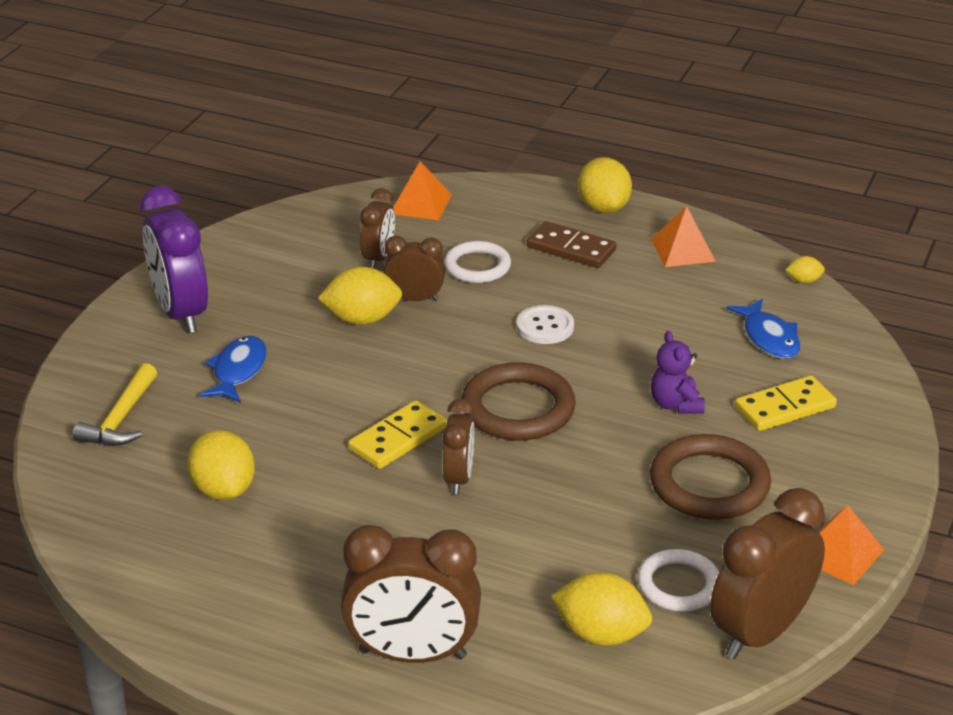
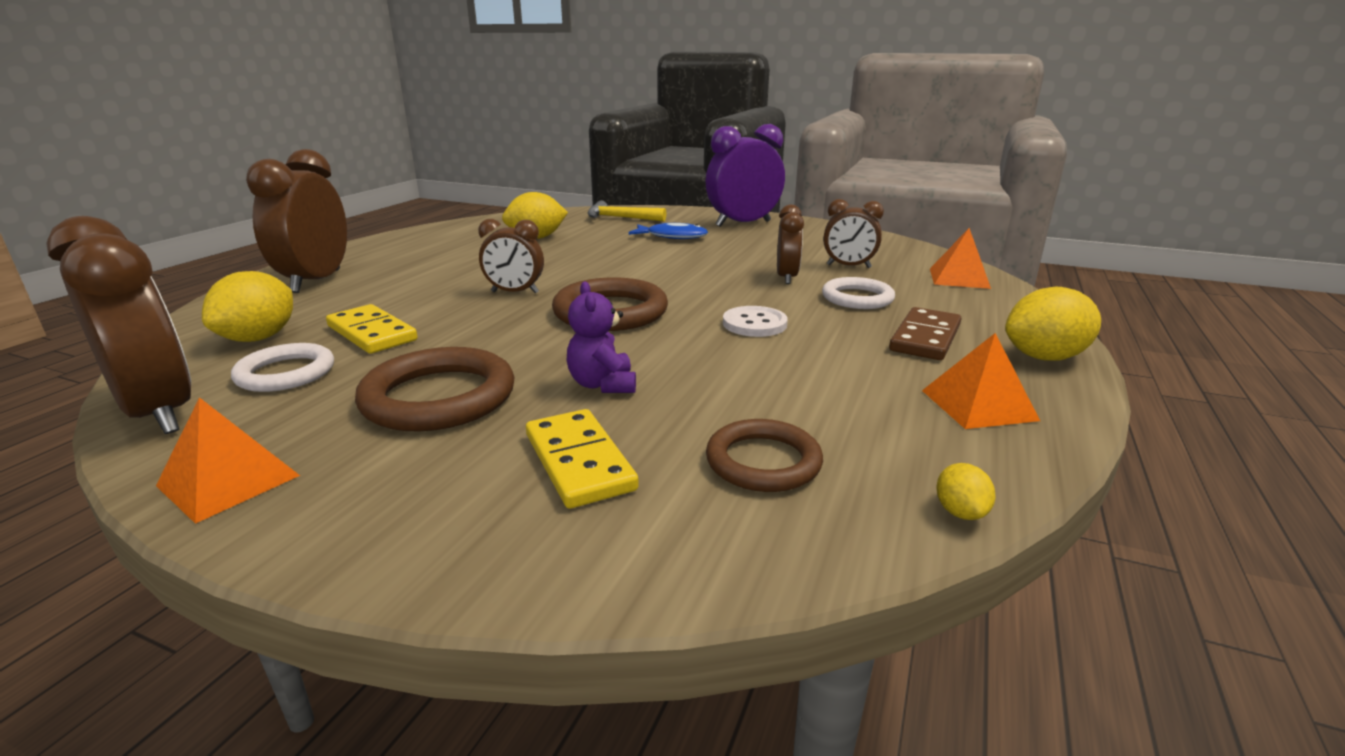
camera: 90 degrees right, 10 degrees down
yellow lemon [318,267,402,325] -> none
yellow domino [348,400,447,469] -> yellow domino moved to [326,304,418,354]
purple teddy bear [651,331,705,413] -> purple teddy bear turned 90 degrees counterclockwise [567,282,636,393]
blue fish [726,299,800,359] -> brown ring [706,419,823,492]

